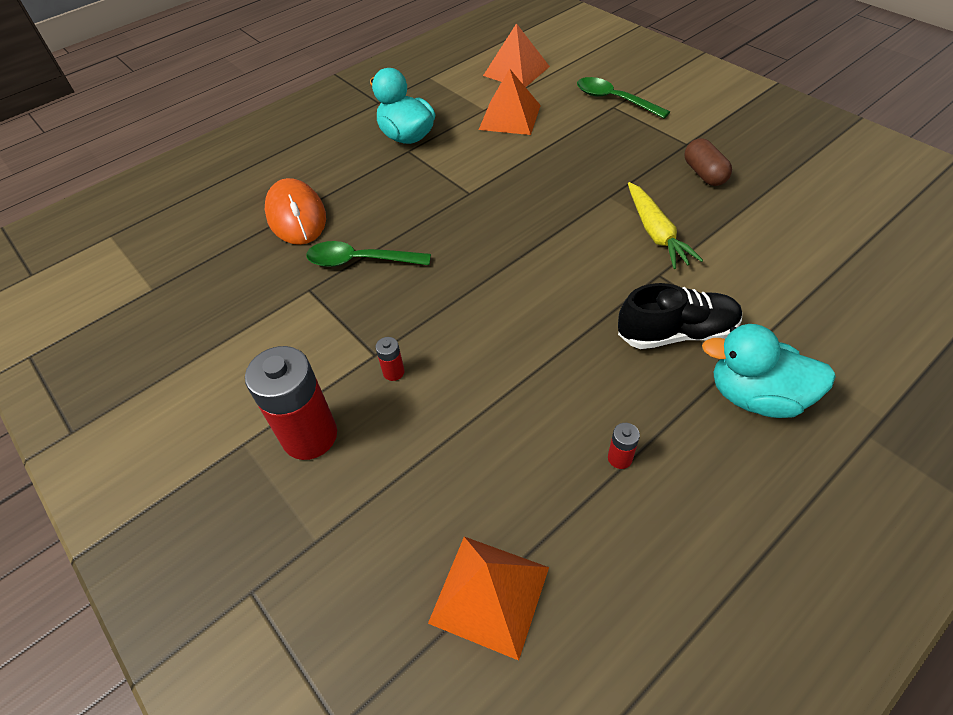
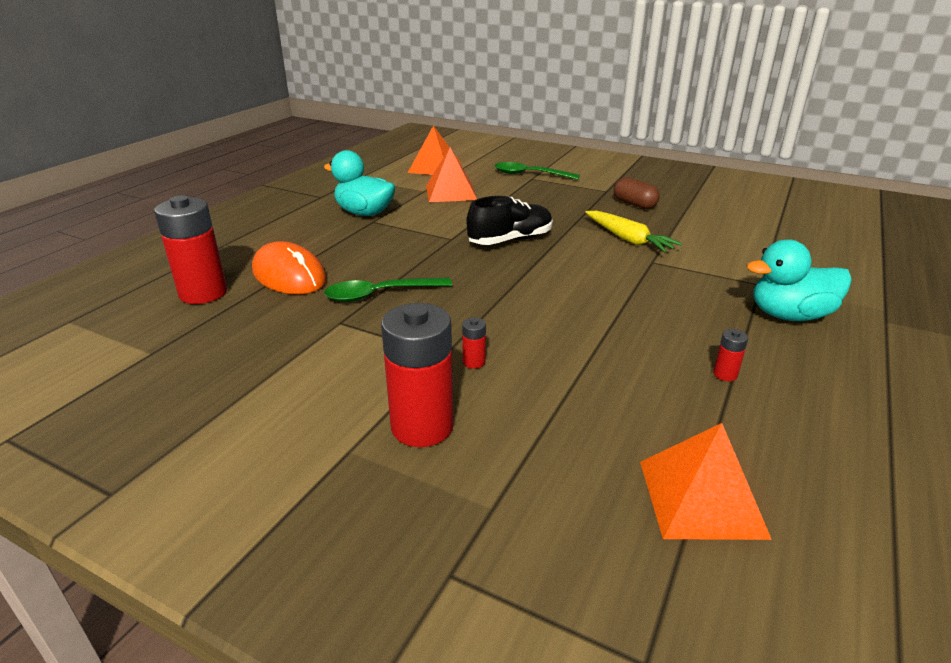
camera: 25 degrees left, 20 degrees down
black shoe [618,283,742,349] -> black shoe moved to [467,196,553,245]
none -> red battery [154,195,227,304]

